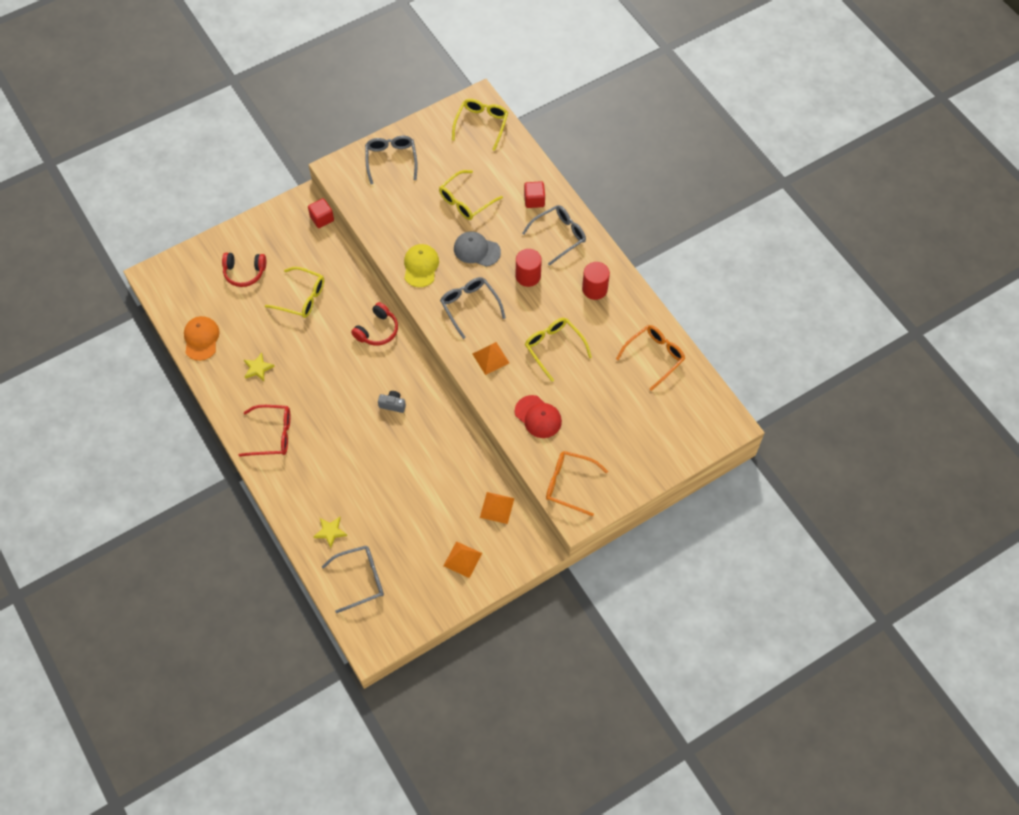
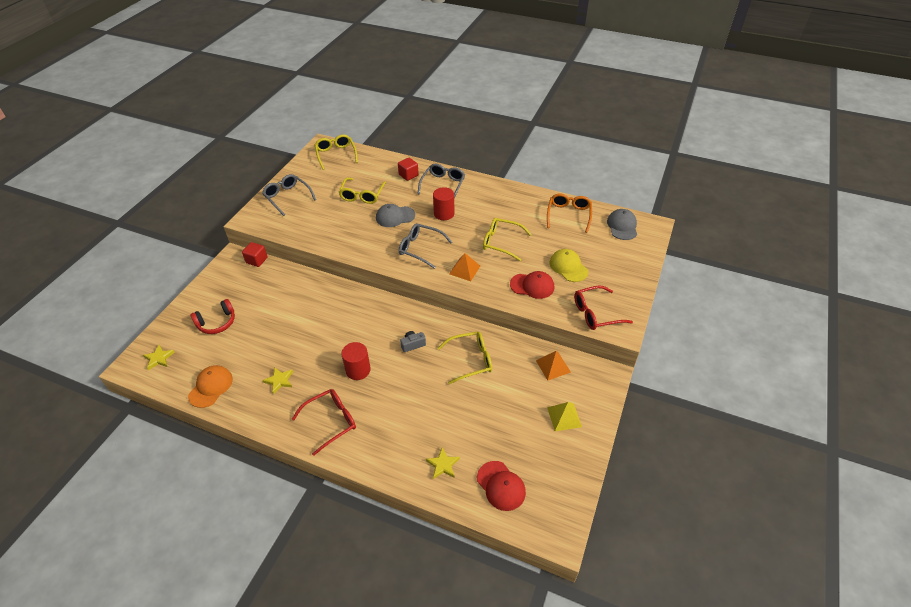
camera: 35 degrees left, 15 degrees down
orange cap [184,316,220,361] -> orange cap turned 60 degrees clockwise [188,365,233,408]
yellow glasses [265,267,324,318] -> yellow glasses moved to [438,331,492,384]
grey glasses [322,546,384,613] -> red cap [477,461,526,511]
red headphones [351,302,398,346] -> none
yellow cap [404,244,439,287] -> yellow cap moved to [550,249,589,282]
orange pyramid [443,541,482,578] -> yellow pyramid [547,402,582,431]
orange glasses [546,451,608,516] -> red glasses [574,285,633,330]
red cylinder [582,262,610,300] -> red cylinder moved to [341,342,371,380]
none -> yellow star [143,345,175,370]
none -> grey cap [607,209,637,240]

